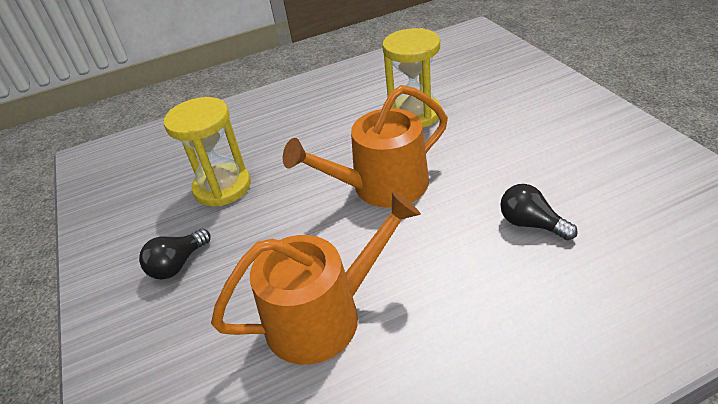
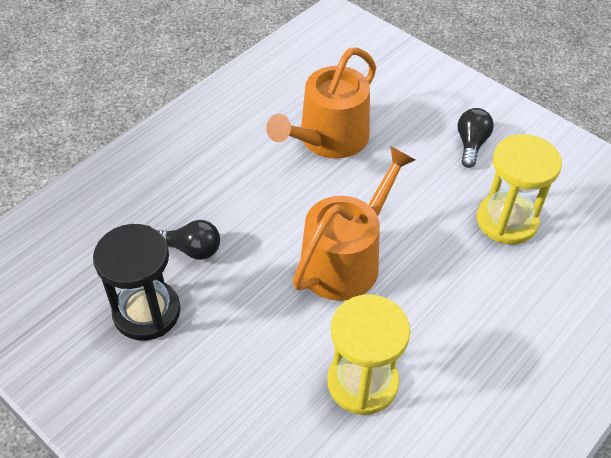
camera: 150 degrees right, 10 degrees up
none -> black hourglass [93,224,181,341]

